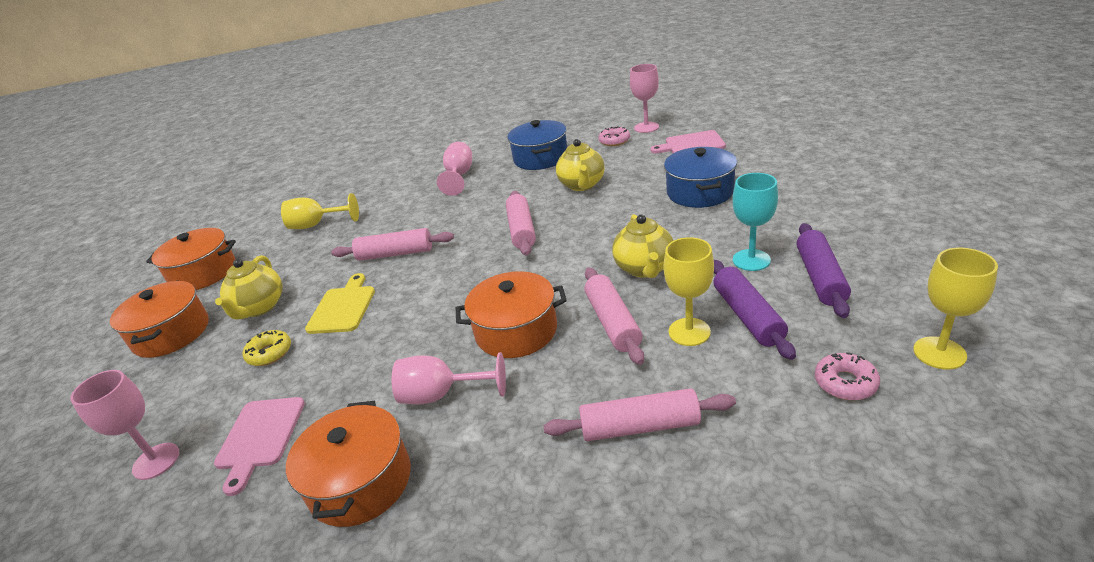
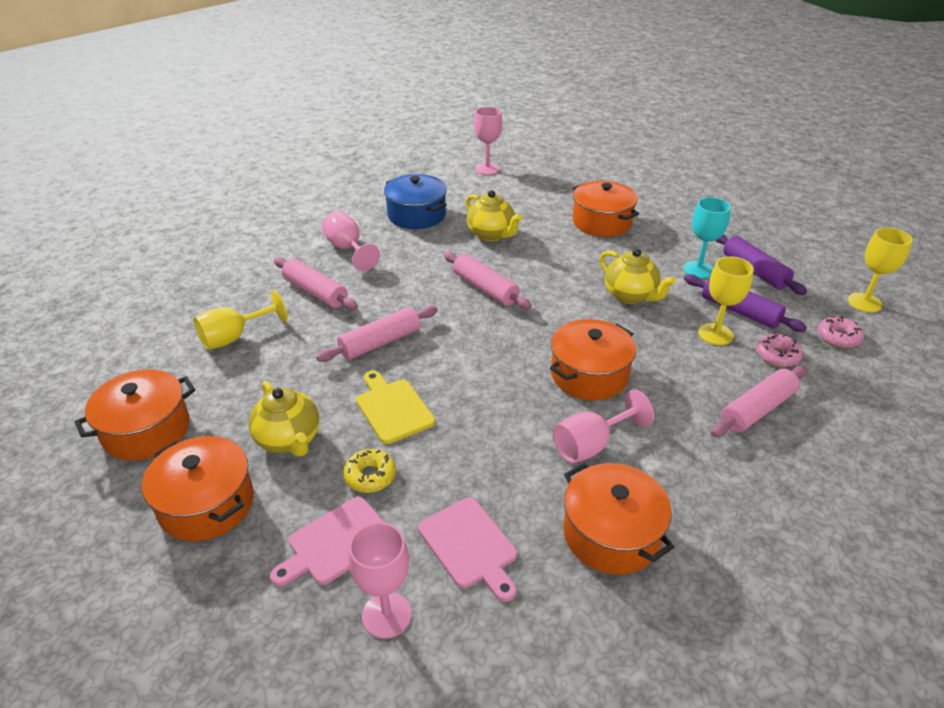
camera: 40 degrees left, 5 degrees up
pink rolling pin [584,268,644,365] -> pink rolling pin moved to [274,257,358,310]
pink donut [598,127,630,146] -> pink donut moved to [756,334,803,367]
pink cutting board [650,130,726,153] -> pink cutting board moved to [270,497,384,586]
blue pot [664,147,737,208] -> orange pot [572,181,639,237]

